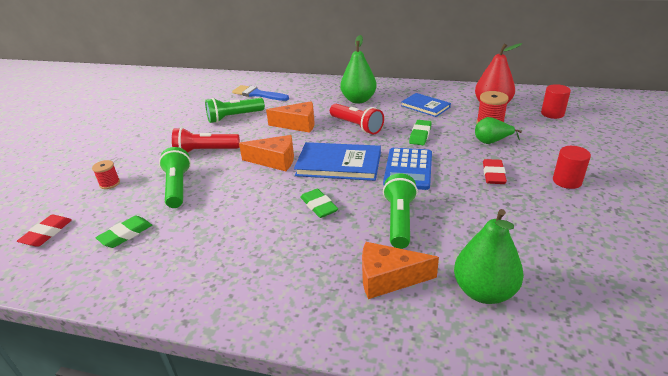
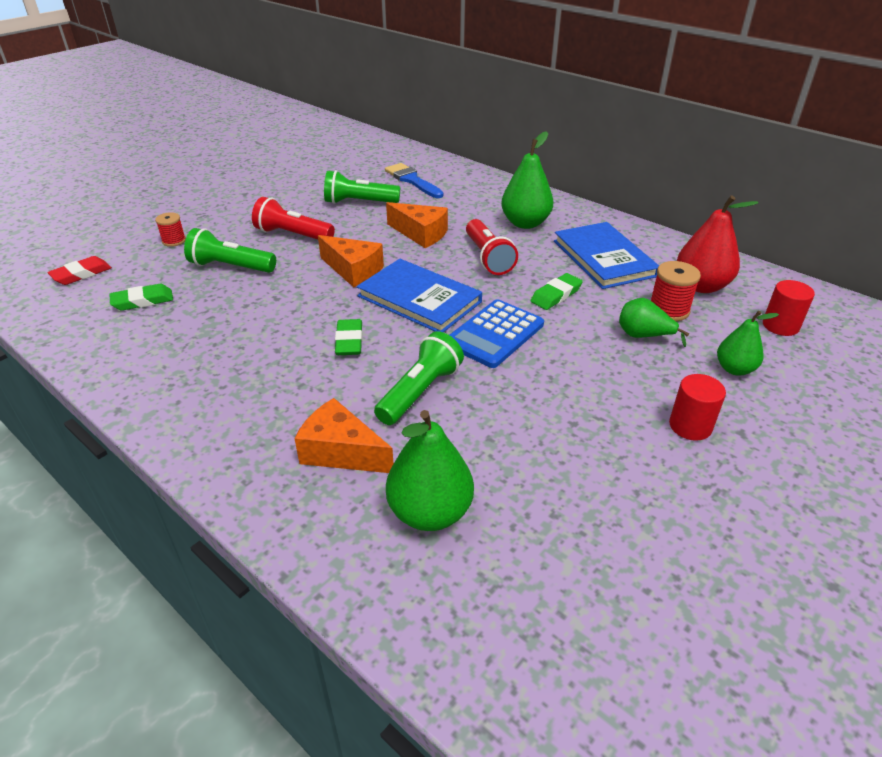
camera: 25 degrees right, 5 degrees up
green flashlight [159,147,191,208] -> green flashlight turned 90 degrees counterclockwise [184,228,276,273]
blue book [401,93,451,117] -> blue book [554,222,659,289], size x1.59
red eraser [483,159,507,184] -> none
none -> green pear [717,311,779,376]

